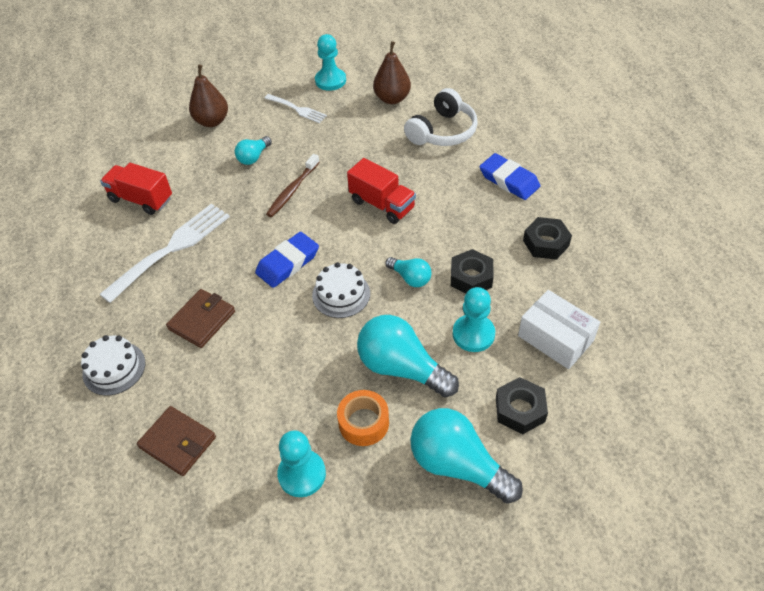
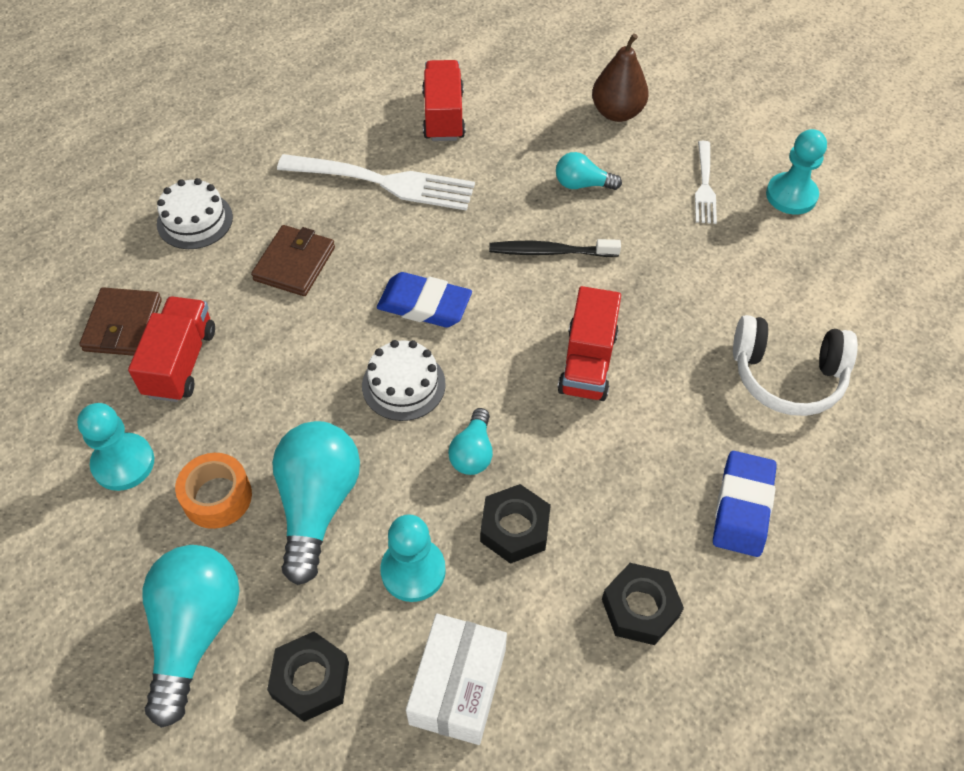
camera: 60 degrees right, 5 degrees up
brown wallet [166,289,235,348] -> brown wallet turned 75 degrees counterclockwise [251,225,335,296]
brown toothbrush [266,154,320,217] -> black toothbrush [489,239,621,257]
brown pear [373,41,411,104] -> none
none -> red truck [128,296,215,402]

